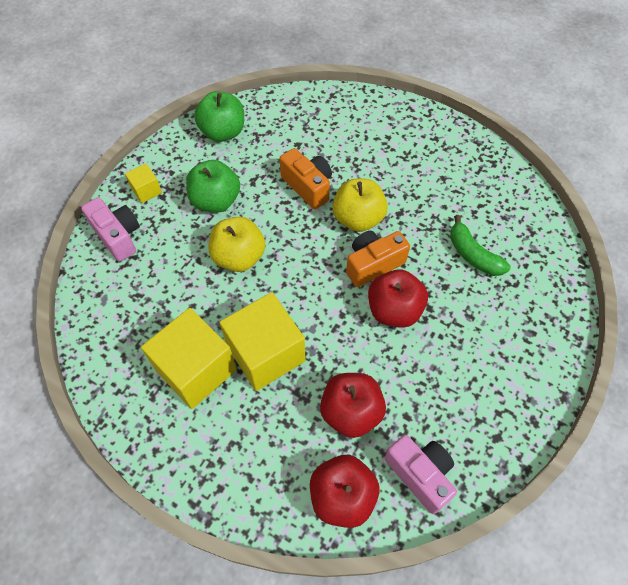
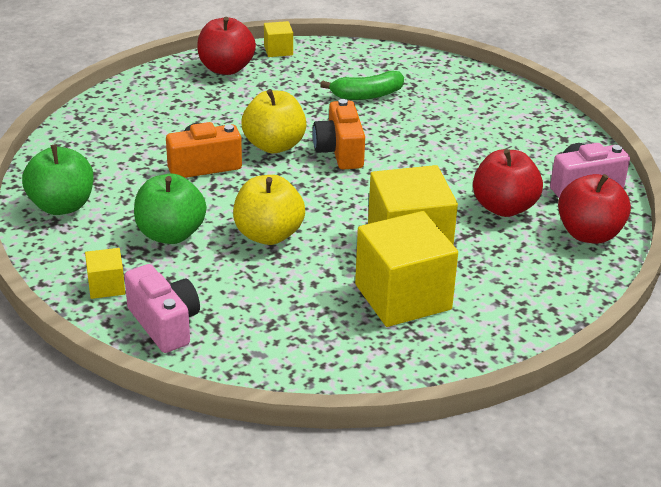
camera: 70 degrees left, 25 degrees down
pink camera [81,197,140,262] -> pink camera turned 75 degrees clockwise [124,264,200,353]
red apple [368,270,428,328] -> red apple moved to [197,17,256,75]
none -> yellow cube [264,21,293,57]

